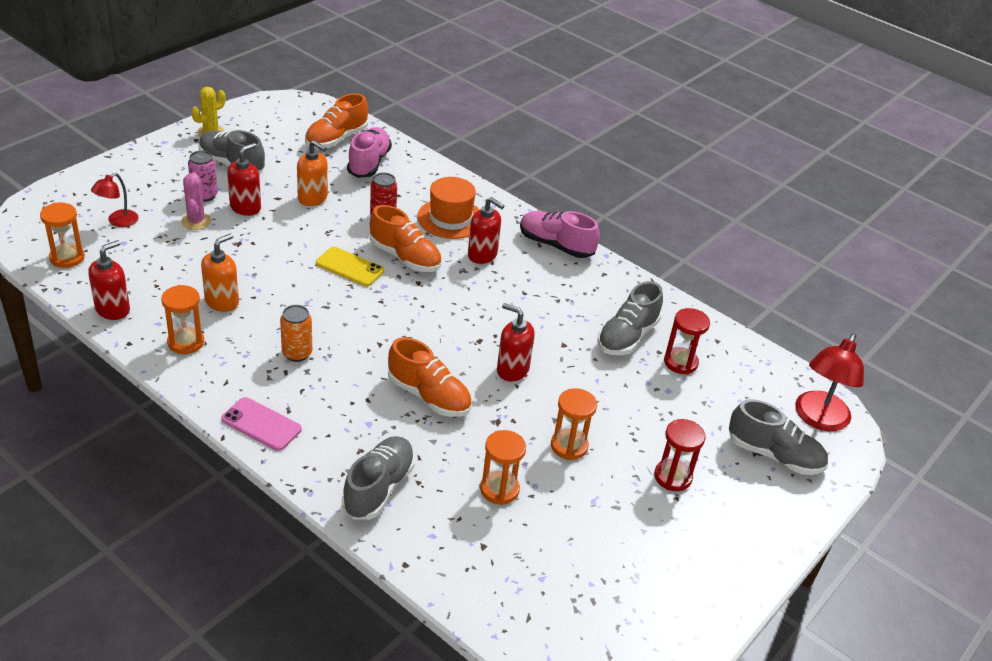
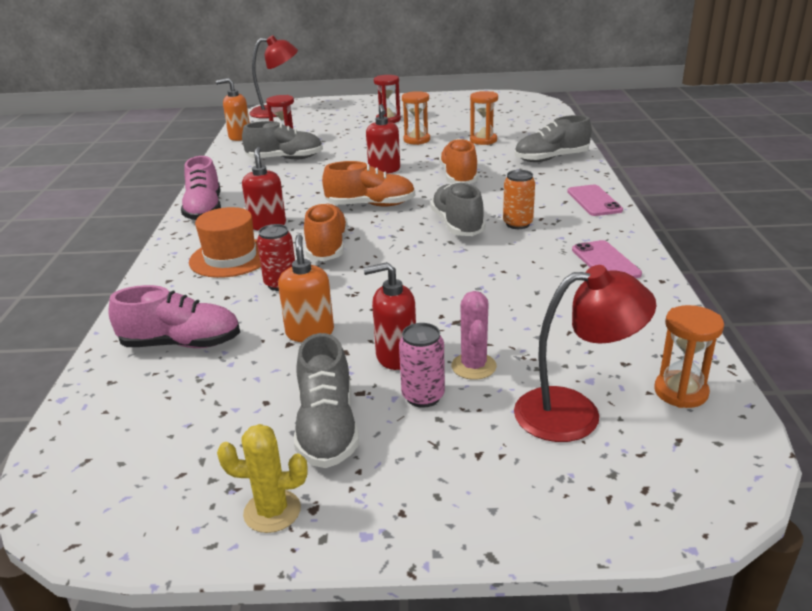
camera: 125 degrees left, 10 degrees down
red soap dispenser [88,240,130,320] -> none
red lamp [91,173,139,227] -> red lamp [514,265,656,442], size x1.74
orange hourglass [161,285,204,354] -> pink phone [572,240,642,278]
pink cactus [181,172,212,230] -> pink cactus turned 45 degrees counterclockwise [451,291,497,380]
orange soap dispenser [201,233,239,312] -> orange soap dispenser moved to [216,78,250,141]
orange shoe [305,93,368,148] -> orange shoe moved to [322,161,415,206]
yellow phone [316,247,384,286] -> none
pink shoe [347,127,392,178] -> pink shoe turned 150 degrees counterclockwise [108,285,240,348]
grey shoe [729,399,828,475] -> grey shoe moved to [430,182,485,236]

